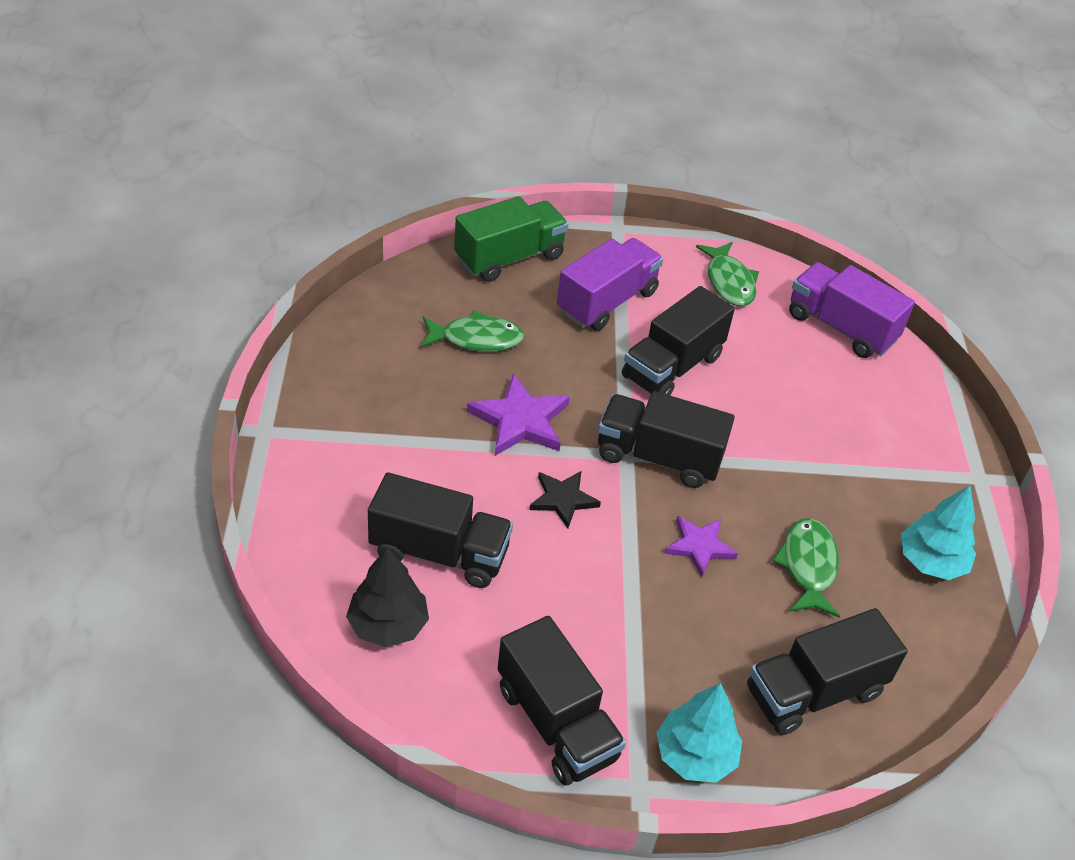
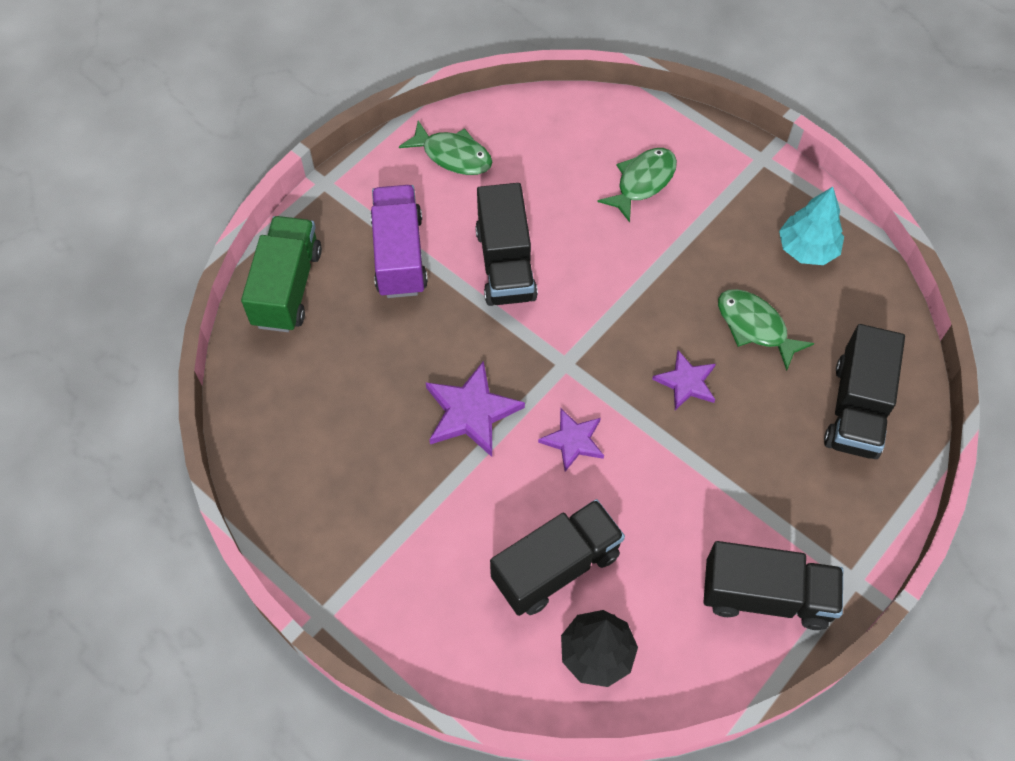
camera: 45 degrees left, 15 degrees up
green fish [421,310,525,352] -> green fish moved to [598,148,677,223]
black star [529,471,601,528] -> purple star [538,409,604,472]
black truck [598,391,734,488] -> none
turquoise tree [656,683,742,783] -> none
purple truck [789,262,915,358] -> none

